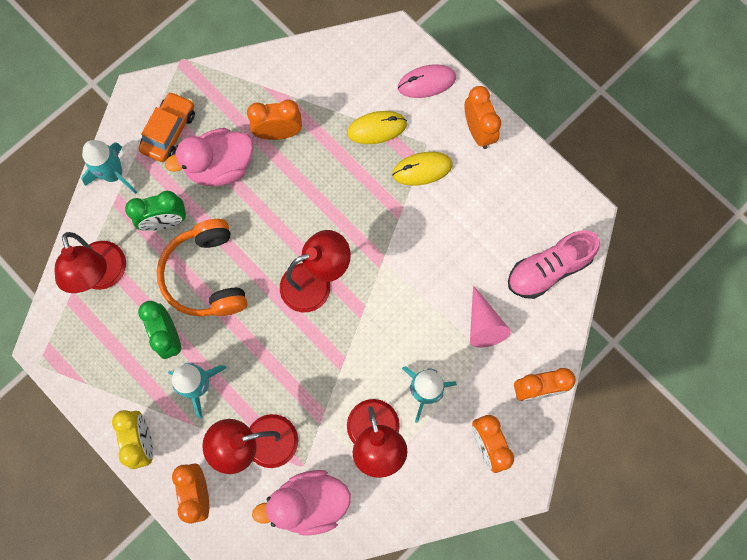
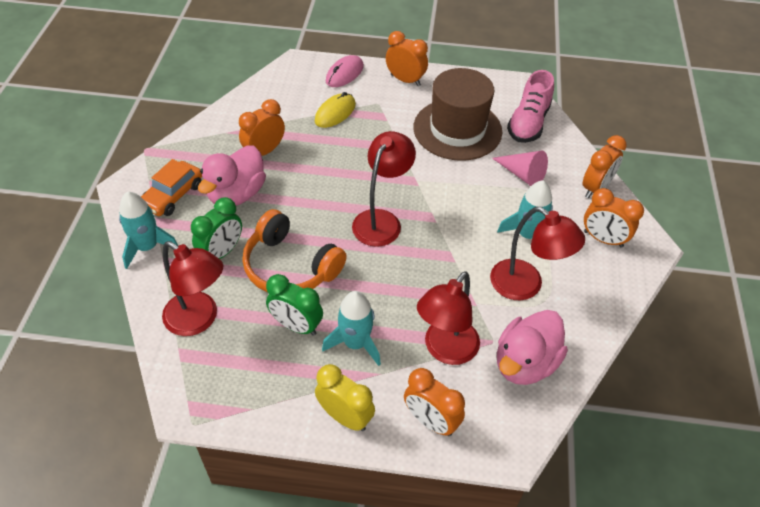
camera: 40 degrees left, 25 degrees down
orange car [139,92,195,162] -> orange car turned 135 degrees counterclockwise [141,159,202,216]
yellow mouse [392,152,453,186] -> none
none -> brown hat [414,68,502,161]

